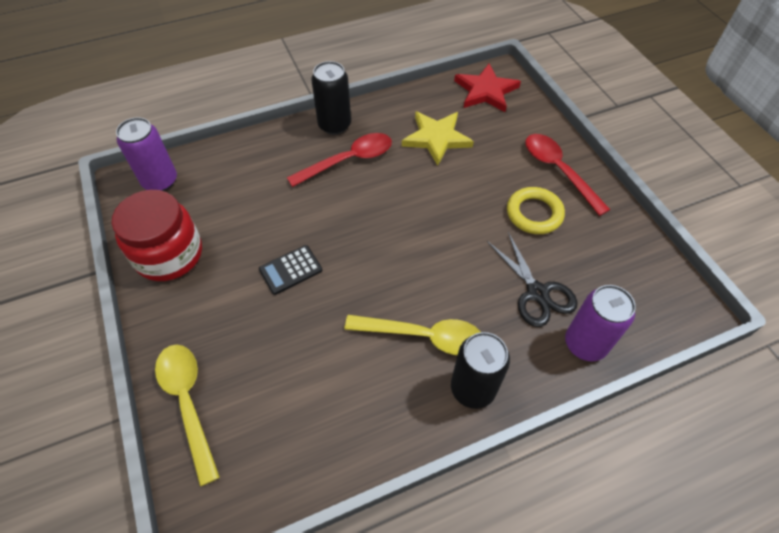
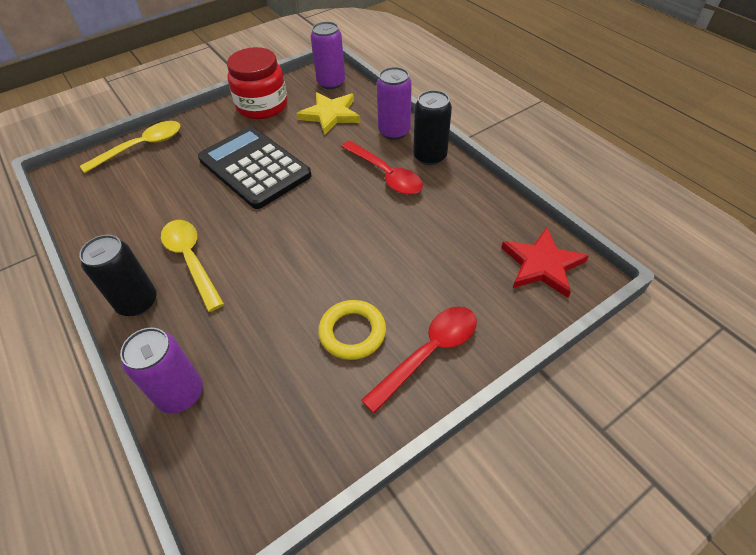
camera: 80 degrees right, 5 degrees down
black calculator [259,245,322,295] -> black calculator [198,126,311,209], size x2.27
yellow spoon [344,315,480,355] -> yellow spoon turned 150 degrees clockwise [161,220,224,312]
yellow star [402,111,474,165] -> yellow star moved to [296,92,360,135]
black scissors [487,232,577,327] -> none
none -> purple can [377,67,412,140]

